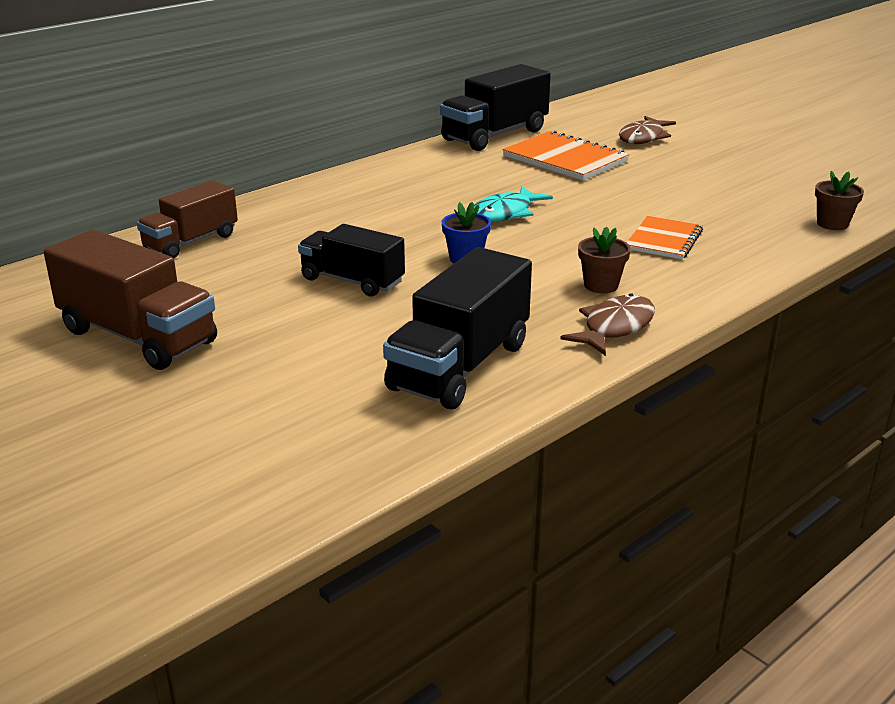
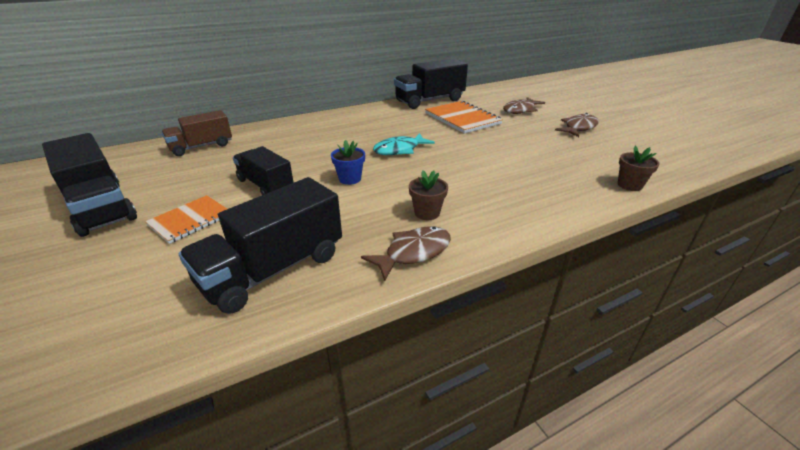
camera: 15 degrees right, 5 degrees up
brown truck [44,229,217,370] -> black truck [42,133,137,237]
orange notebook [627,216,703,259] -> orange notebook moved to [145,195,227,244]
none -> brown fish [555,113,599,137]

